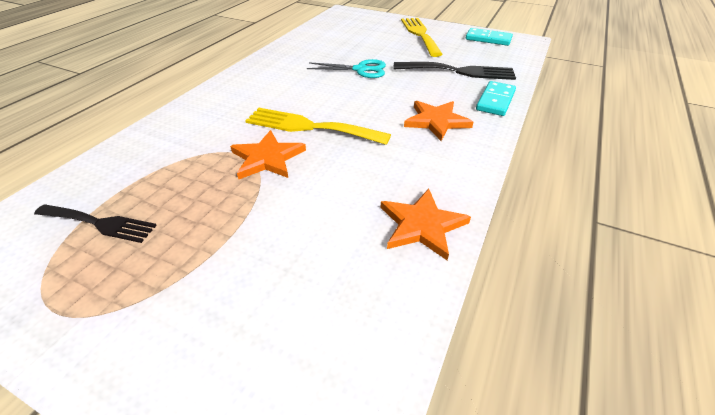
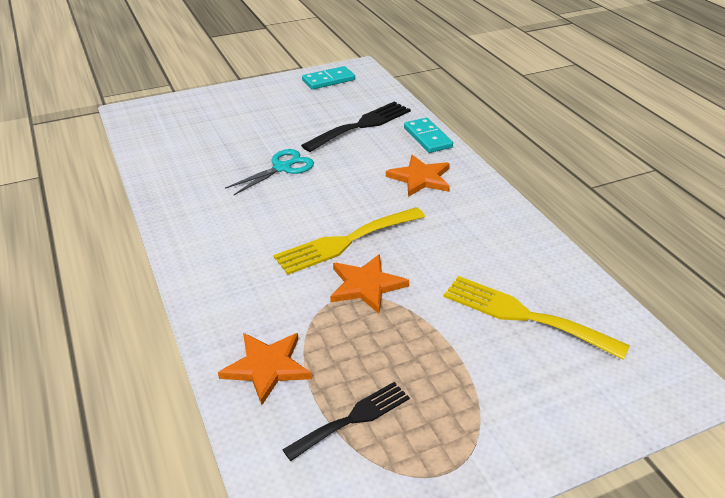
camera: 50 degrees left, 5 degrees down
orange star [381,189,471,260] -> orange star moved to [218,333,312,405]
yellow fork [401,18,443,57] -> yellow fork moved to [444,276,630,360]

